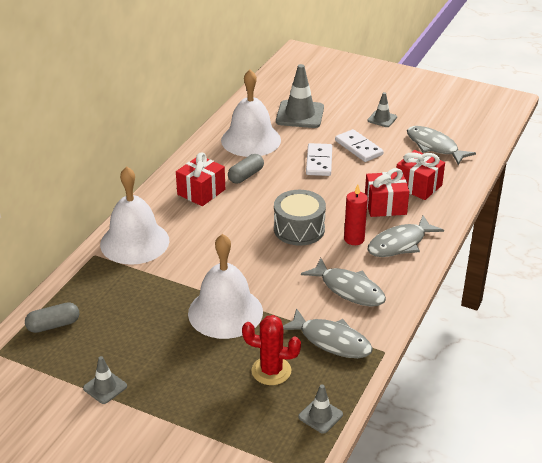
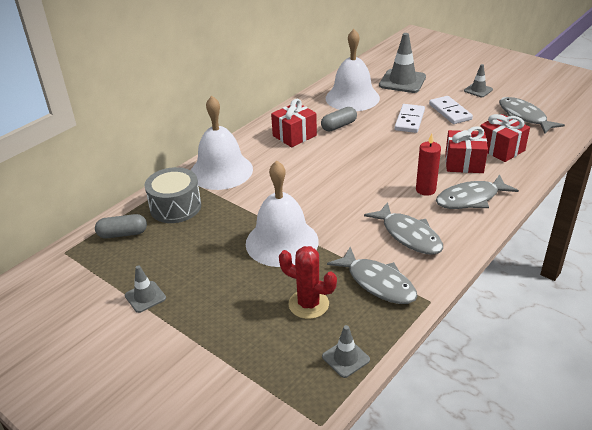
camera: 15 degrees right, 0 degrees up
grey drum [274,190,326,246] -> grey drum moved to [145,167,201,223]

